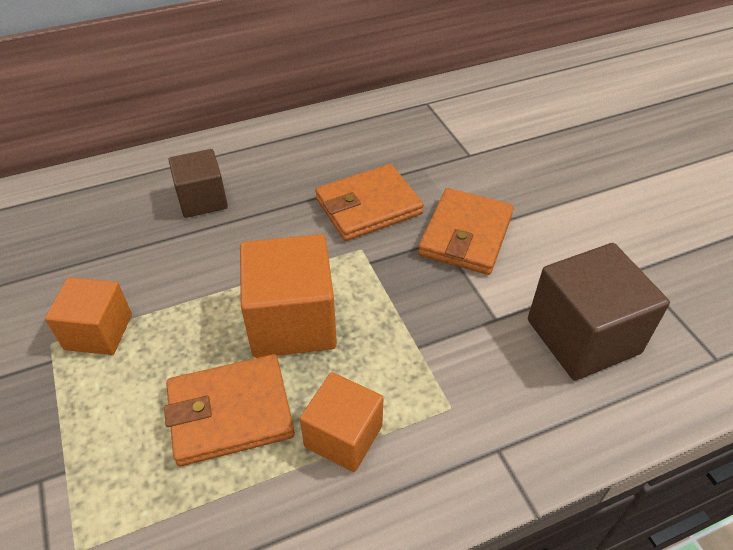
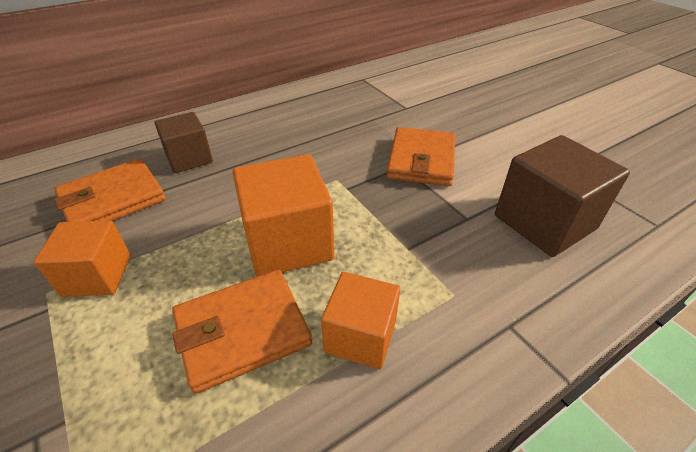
camera: 10 degrees left, 5 degrees down
orange wallet [315,164,424,241] -> orange wallet moved to [54,158,166,222]

